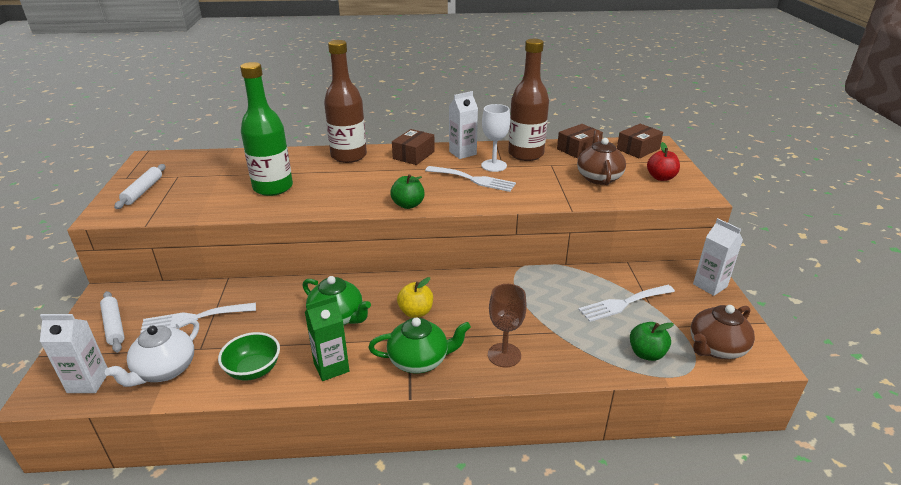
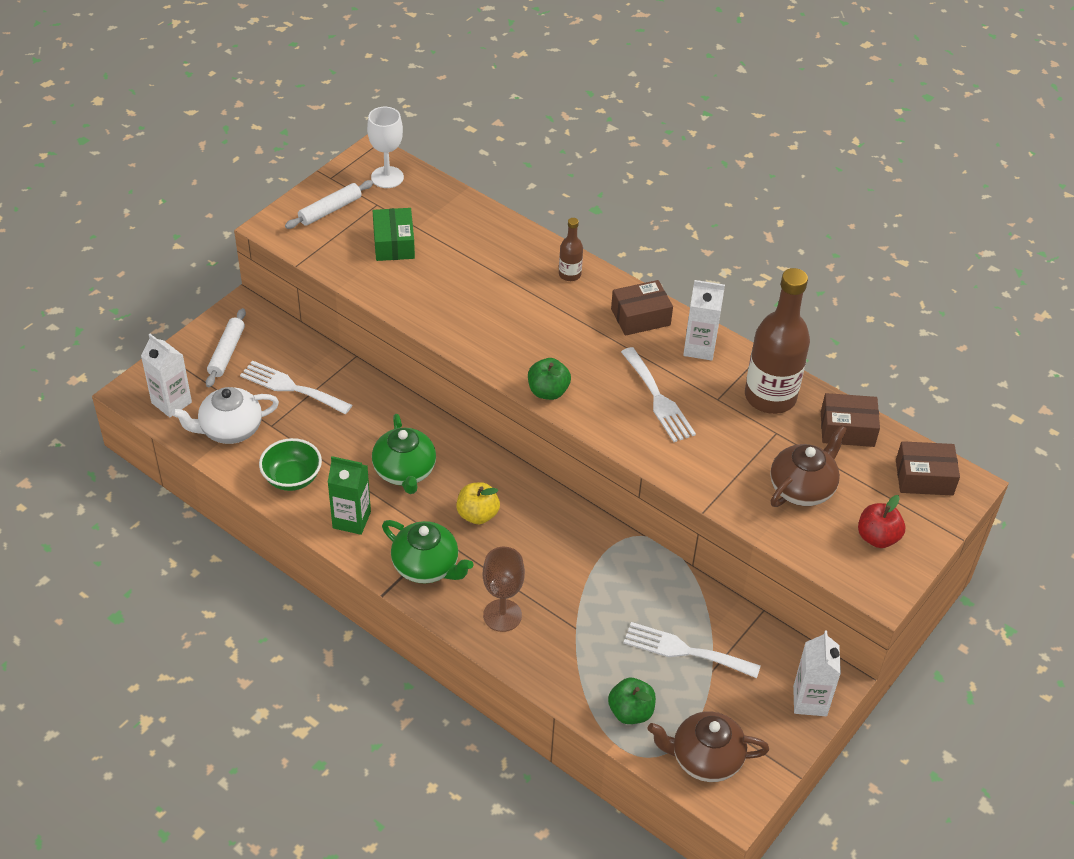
camera: 40 degrees right, 15 degrees up
green bottle [240,62,293,196] -> none
brown bottle [324,40,367,163] -> brown bottle [559,218,583,281], size x0.46
white goblet [481,104,510,172] -> white goblet moved to [367,107,404,188]
none -> green box [373,208,415,261]

